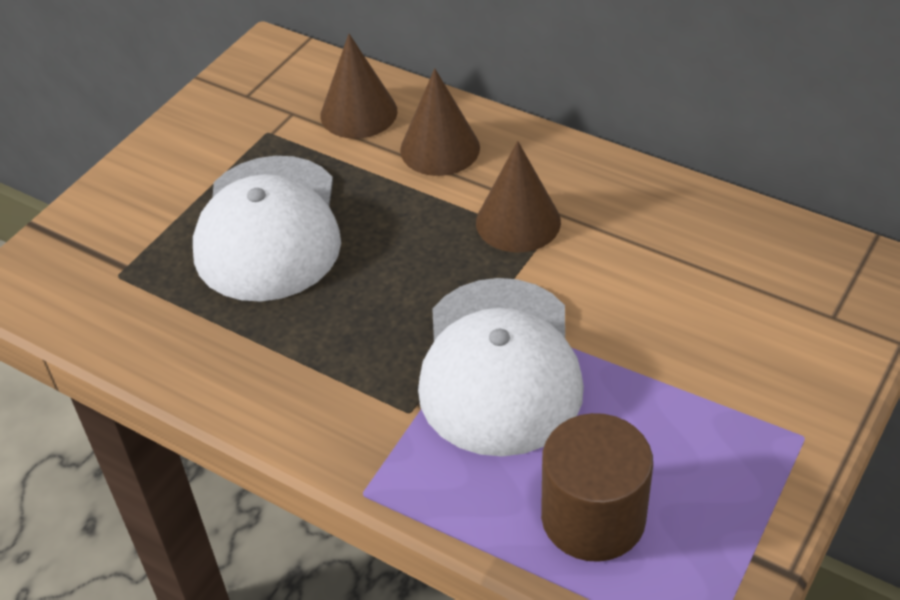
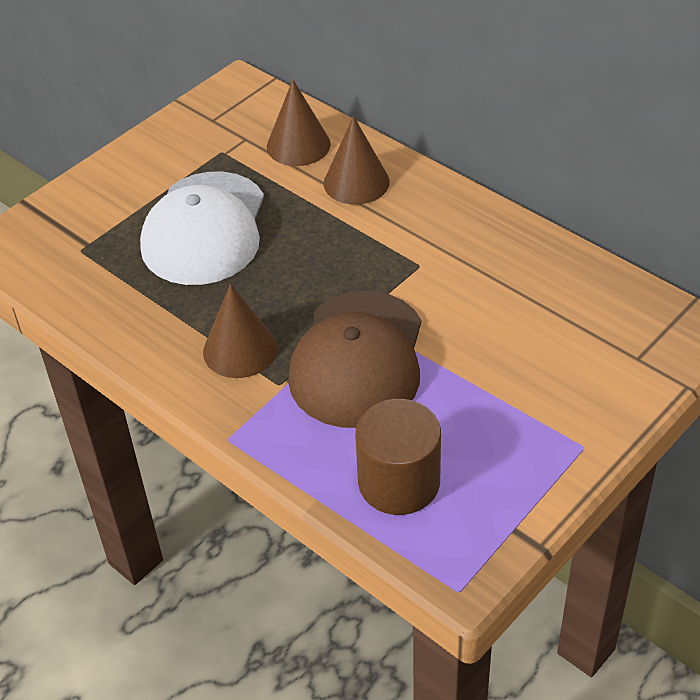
camera: 10 degrees right, 0 degrees up
white cap [418,278,584,457] -> brown cap [288,291,421,428]
brown cone [476,141,561,252] -> brown cone moved to [203,284,277,378]

